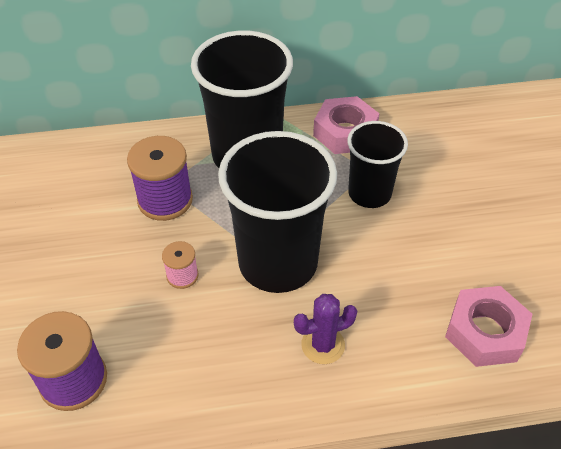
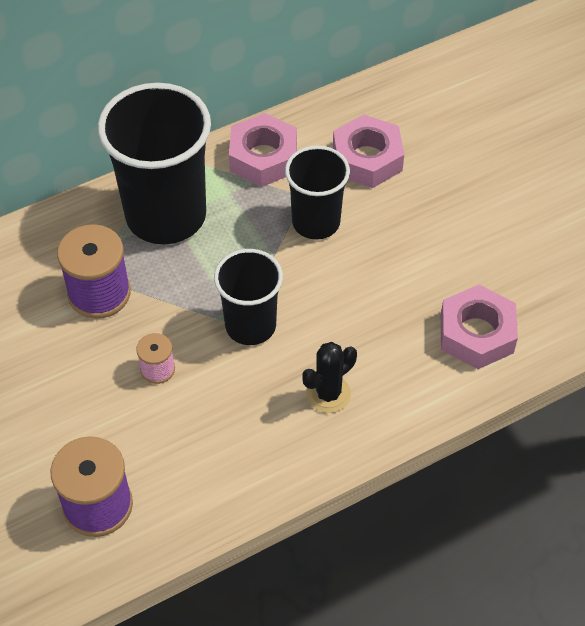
camera: 20 degrees left, 5 degrees up
black cup [218,131,337,293] -> black cup [214,249,283,345], size x0.59
purple cactus [294,294,357,364] -> black cactus [302,342,357,413]
none -> pink nut [333,114,404,188]

